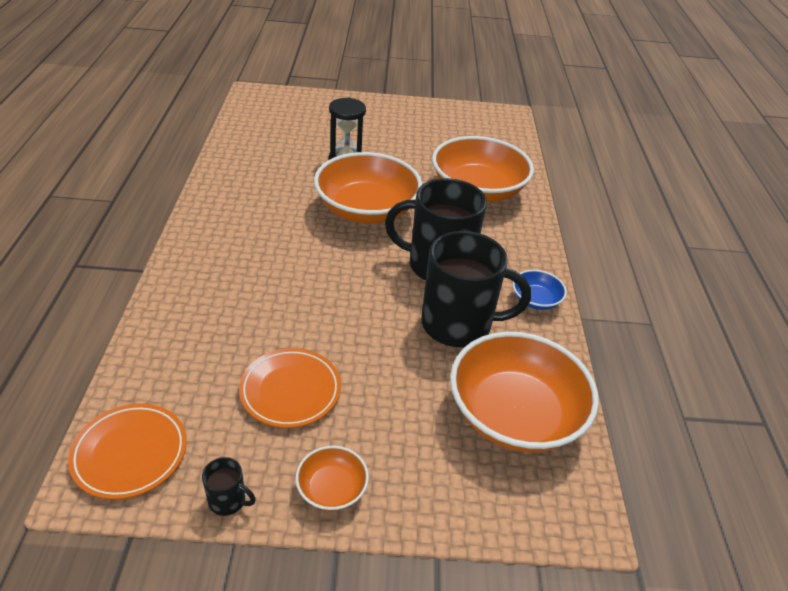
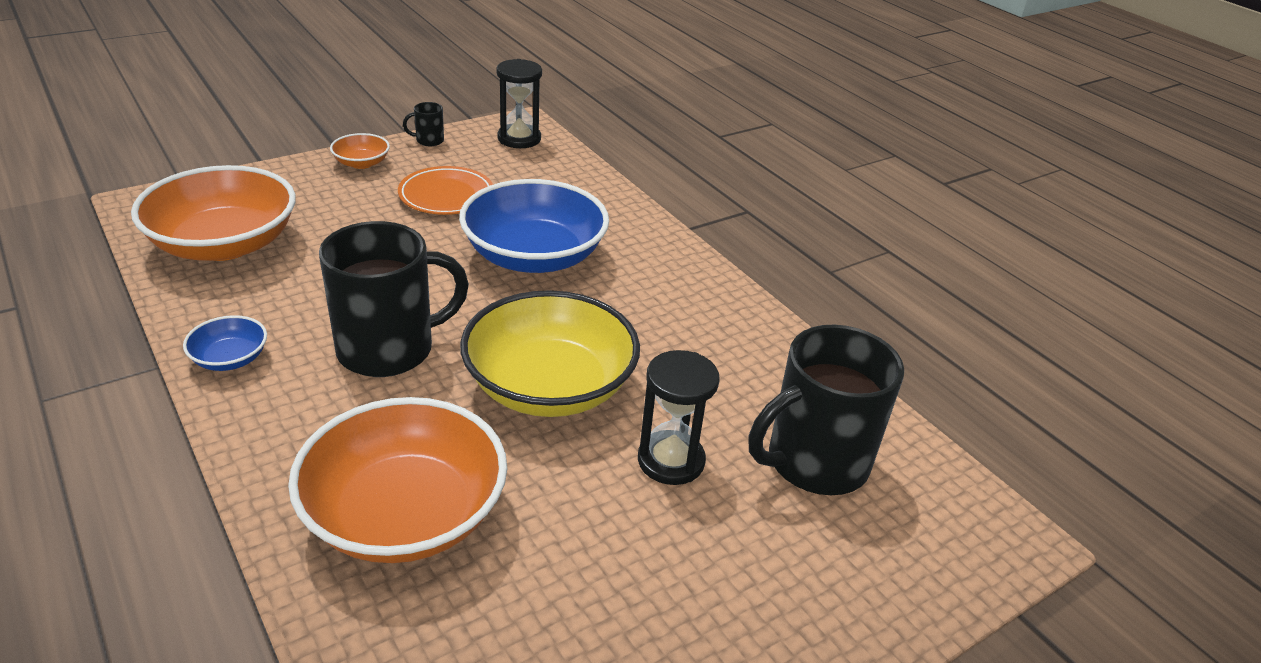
camera: 145 degrees right, 5 degrees down
orange plate [68,403,187,499] -> black hourglass [496,59,542,148]
orange bowl [314,152,422,224] -> yellow bowl [460,290,640,417]
black mug [421,231,531,347] -> black mug moved to [748,325,904,495]
none -> blue bowl [459,179,609,273]

